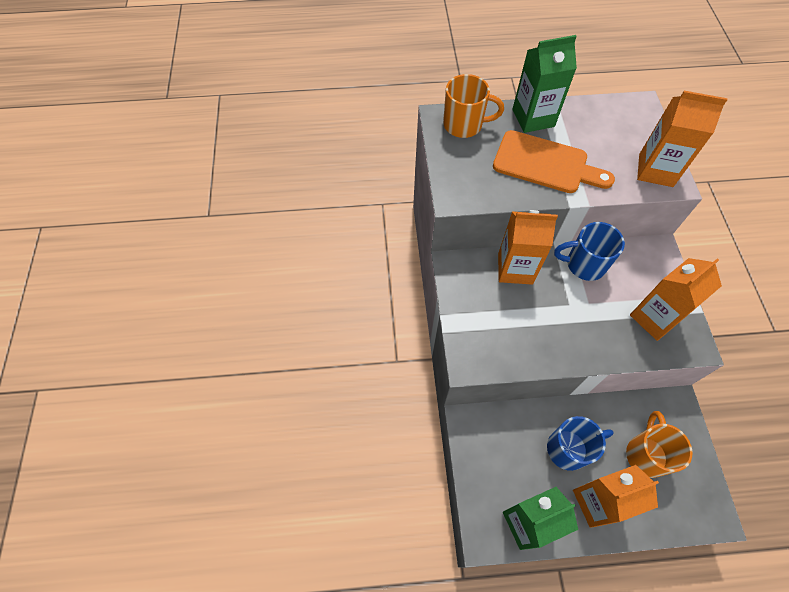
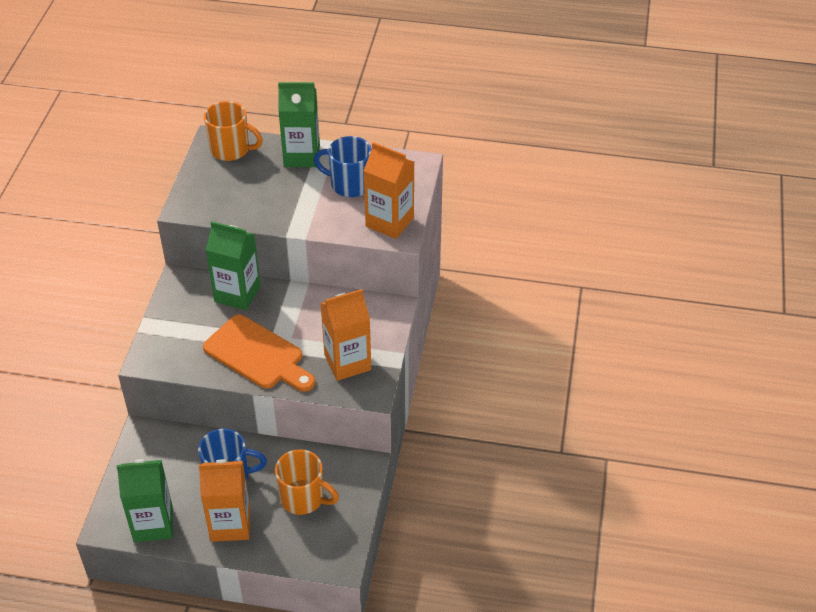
camera: 15 degrees right, 15 degrees down
orange cutting board [493,130,615,193] -> orange cutting board moved to [203,315,315,392]
orange carton [498,210,558,285] -> green carton [206,221,261,310]
blue mug [554,222,625,281] -> blue mug moved to [314,136,372,197]
orange mug [626,411,693,478] -> orange mug turned 90 degrees clockwise [275,449,339,515]

